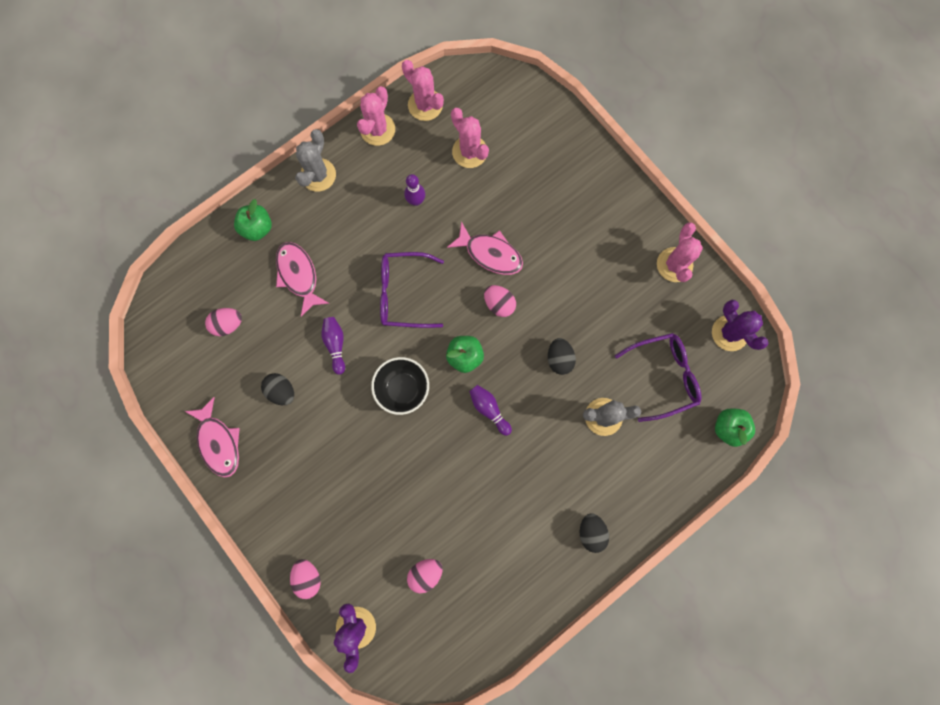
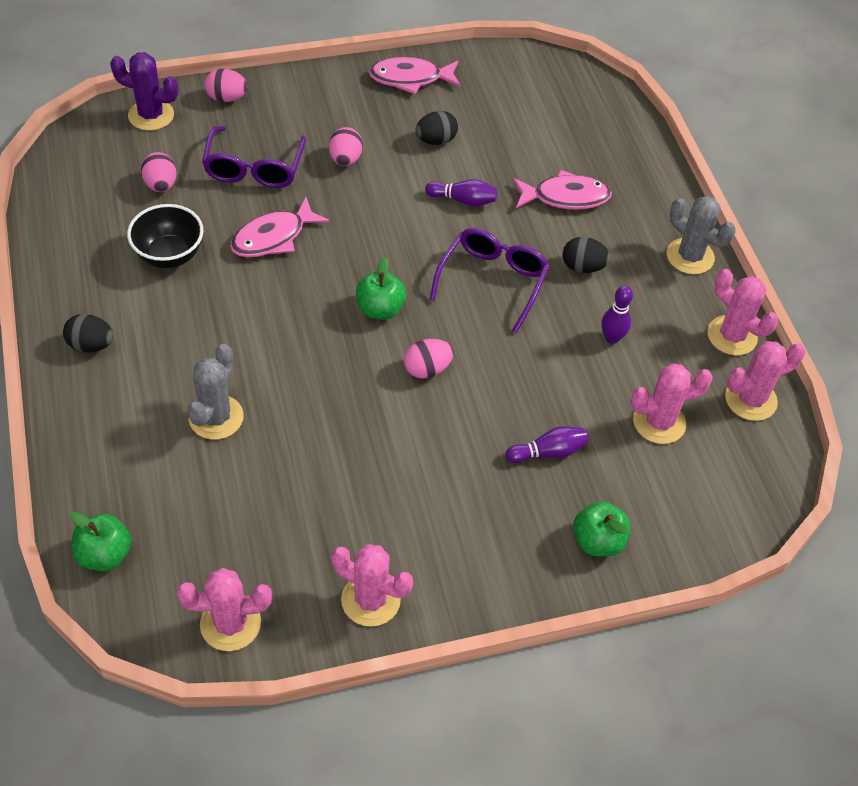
camera: 110 degrees right, 25 degrees down
pink egg [205,308,242,336] -> pink egg moved to [329,127,363,166]
green apple [234,199,272,241] -> green apple moved to [573,501,630,557]
black bowl [371,357,429,415] -> black bowl moved to [127,204,203,268]
pink fish [447,221,523,275] -> pink fish moved to [230,197,329,257]
purple bowling pin [469,385,512,436] -> purple bowling pin moved to [505,426,589,463]
black egg [548,338,576,375] -> black egg moved to [563,237,610,273]
purple glasses [615,333,702,422] -> purple glasses moved to [202,126,306,188]
purple cactus [712,300,768,351] -> pink cactus [177,568,272,651]

